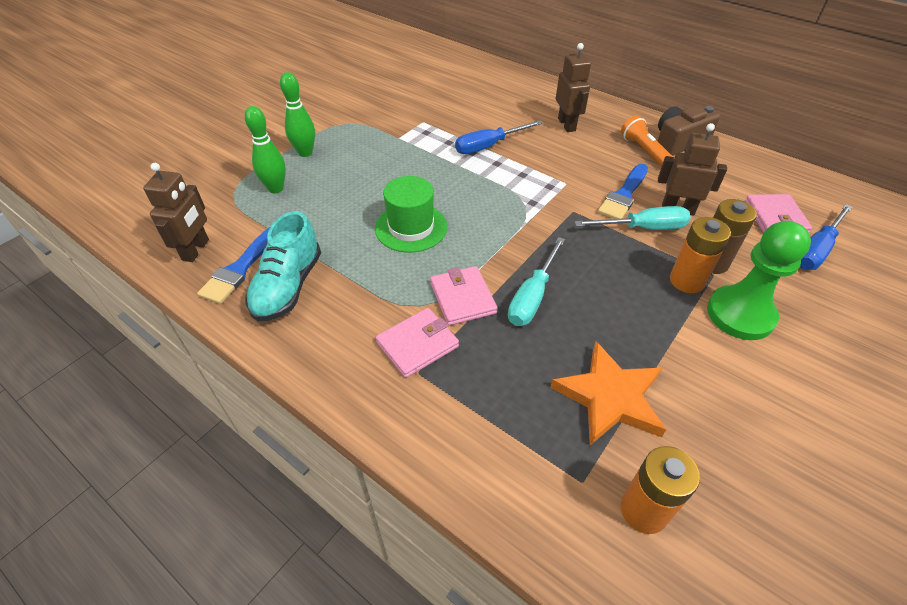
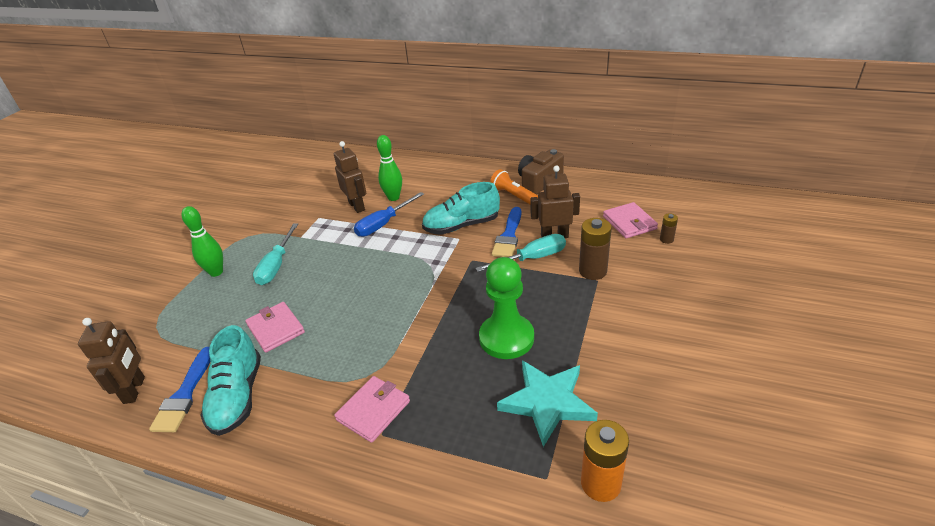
camera: 15 degrees left, 10 degrees down
green bowling pin [245,106,286,193] -> green bowling pin moved to [377,135,402,201]
green hat [375,176,447,252] -> none
pink wallet [430,266,497,326] -> pink wallet moved to [245,302,305,353]
turquoise screwdriver [508,237,565,326] -> turquoise screwdriver moved to [253,223,298,285]
orange star [550,341,666,445] -> turquoise star [497,360,598,447]
brown robot [556,43,591,132] -> brown robot moved to [334,141,366,213]
orange battery [670,217,731,293] -> none
green pawn [707,221,811,340] -> green pawn moved to [479,257,534,359]
blue screwdriver [800,204,853,270] -> brown battery [660,213,678,244]
none -> turquoise shoe [422,182,500,235]

